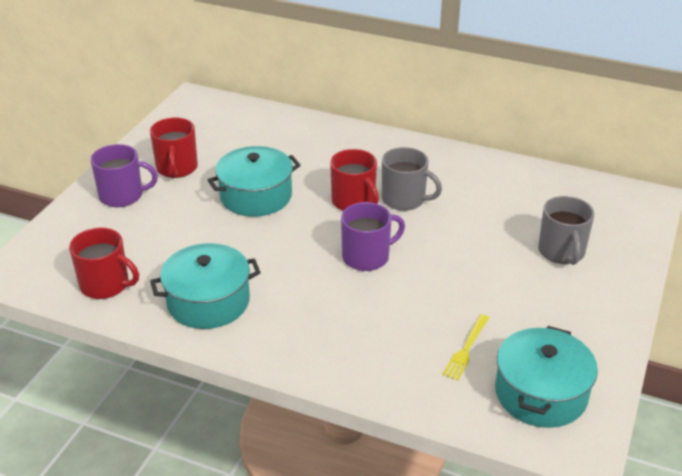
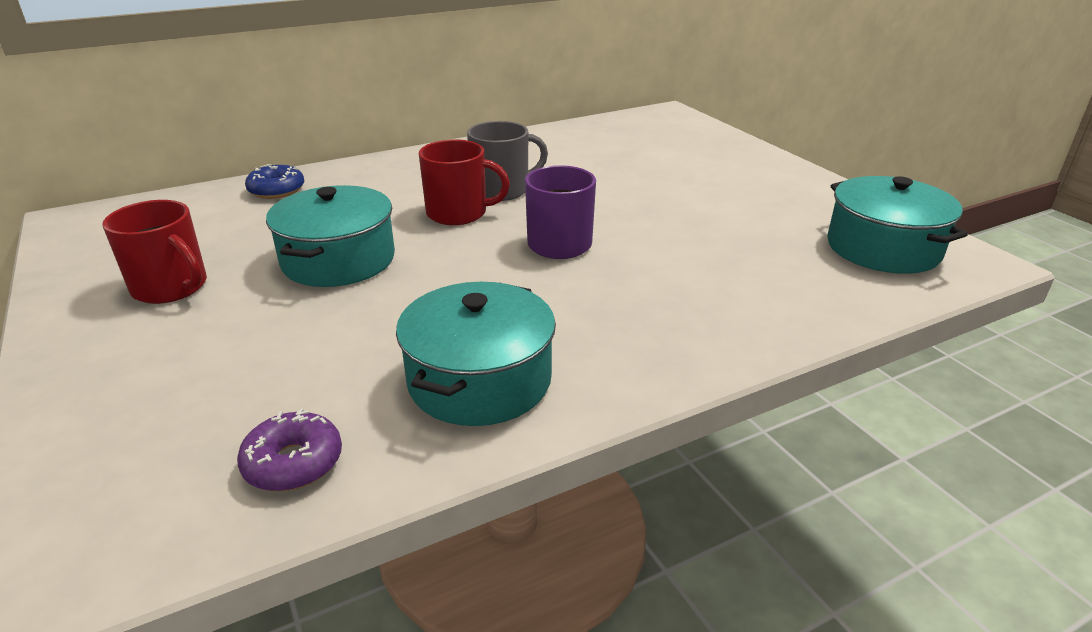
camera: 50 degrees left, 5 degrees down
red mug [69,228,139,299] -> purple donut [237,409,342,491]
purple mug [90,144,158,207] -> none
yellow fork [442,314,489,380] -> none
grey mug [538,196,594,265] -> none
none -> blue donut [245,164,304,199]

